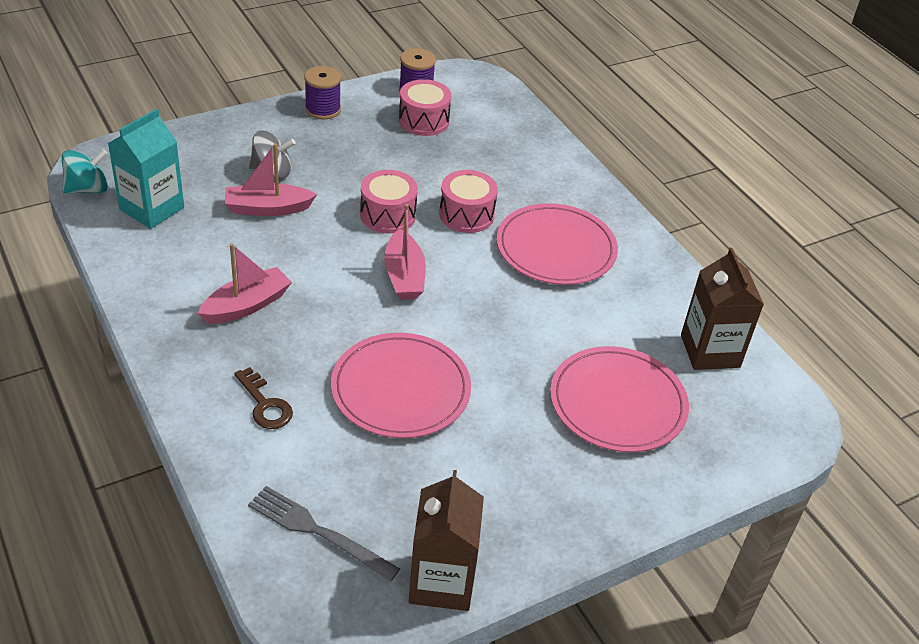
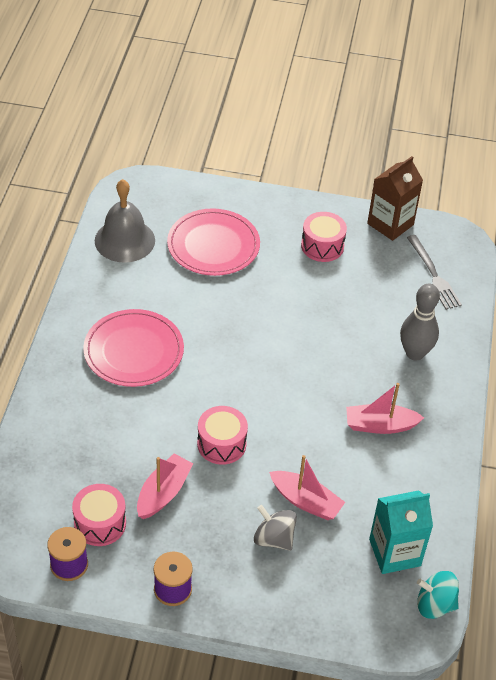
camera: 140 degrees left, 5 degrees up
brown key [234,367,293,429] -> grey bowling pin [400,283,440,361]
pink plate [331,333,471,438] -> none
pink boat [384,204,426,299] -> pink boat moved to [137,454,193,519]
pink drum [439,170,498,233] -> pink drum moved to [301,212,347,262]
brown carton [681,248,764,370] -> grey bell [95,179,155,263]

